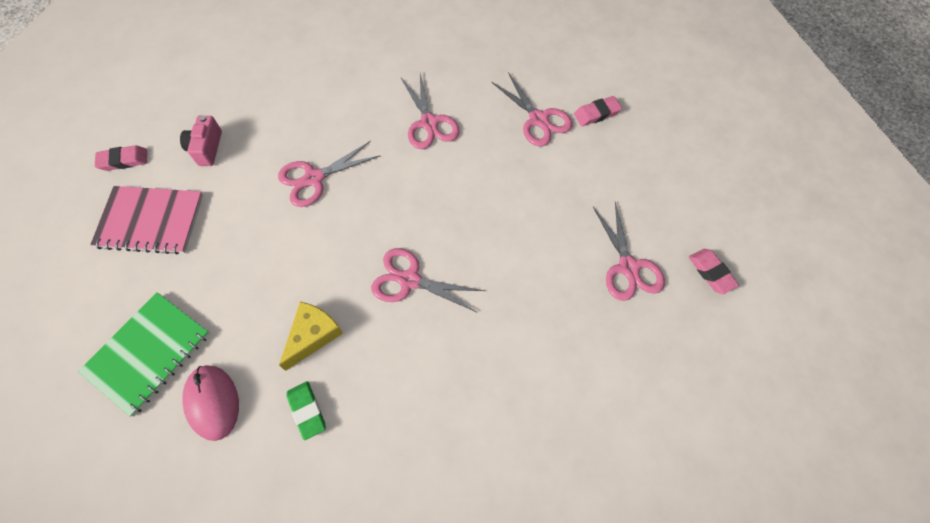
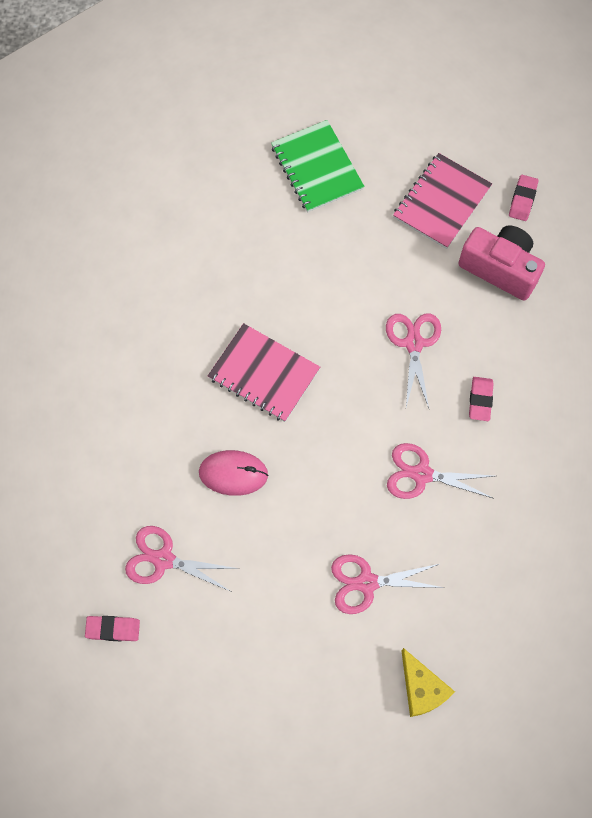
camera: 120 degrees right, 5 degrees up
pink camera [180,116,222,166] -> pink camera [458,225,545,301], size x1.71
pink mouse [182,365,239,441] -> pink mouse moved to [199,450,268,496]
yellow cheese [279,302,343,371] -> yellow cheese moved to [402,648,455,717]
green eraser [287,381,326,440] -> none
pink scissors [371,248,485,313] -> pink notebook [208,323,320,422]
pink eraser [574,96,622,126] -> pink eraser moved to [469,377,494,421]

